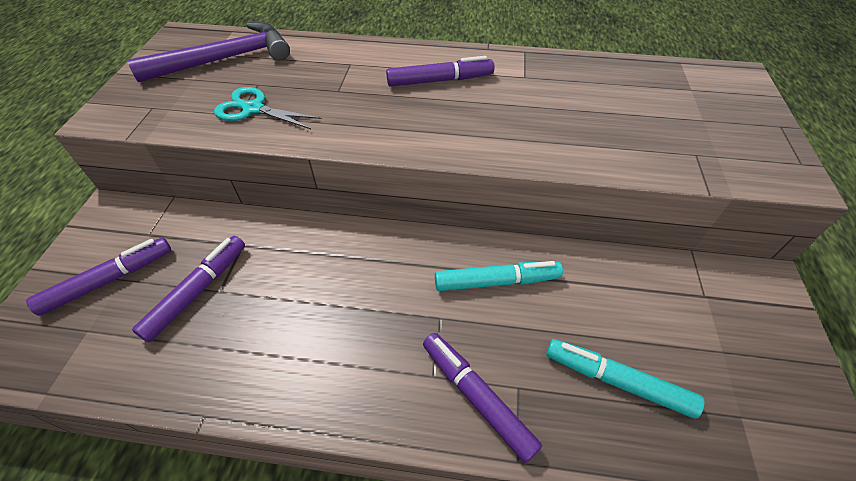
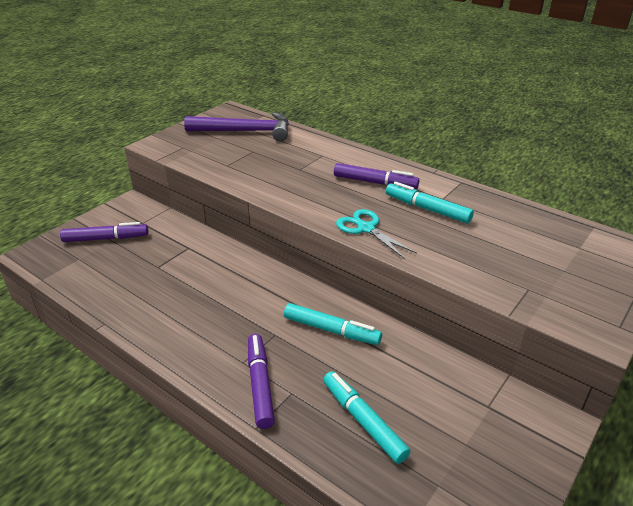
camera: 30 degrees right, 15 degrees down
purple marker [132,236,245,342] -> none
turquoise scissors [214,87,322,129] -> turquoise scissors moved to [336,209,417,259]
none -> turquoise marker [386,182,474,224]

